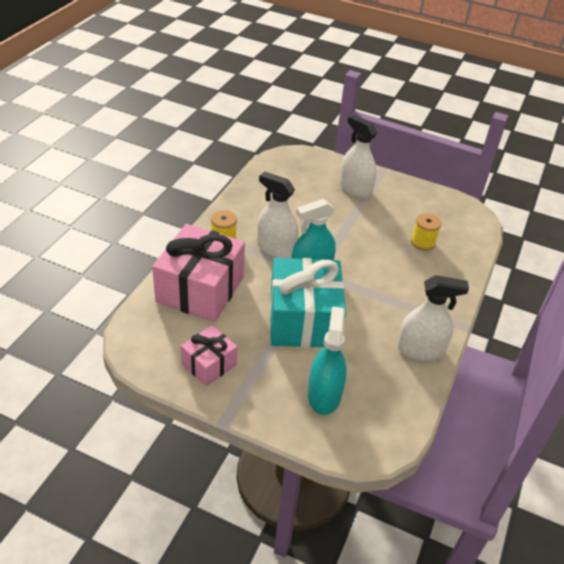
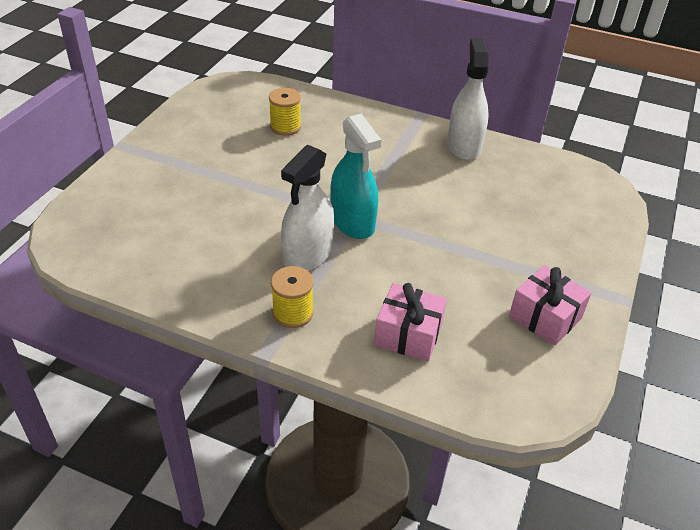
camera: 90 degrees left, 0 degrees up
pink gift [152,224,245,322] -> pink gift [374,283,447,362], size x0.53
turquoise gift [270,258,346,347] -> none
turquoise spray bottle [308,306,347,415] -> none
white spray bottle [340,115,377,198] -> none

